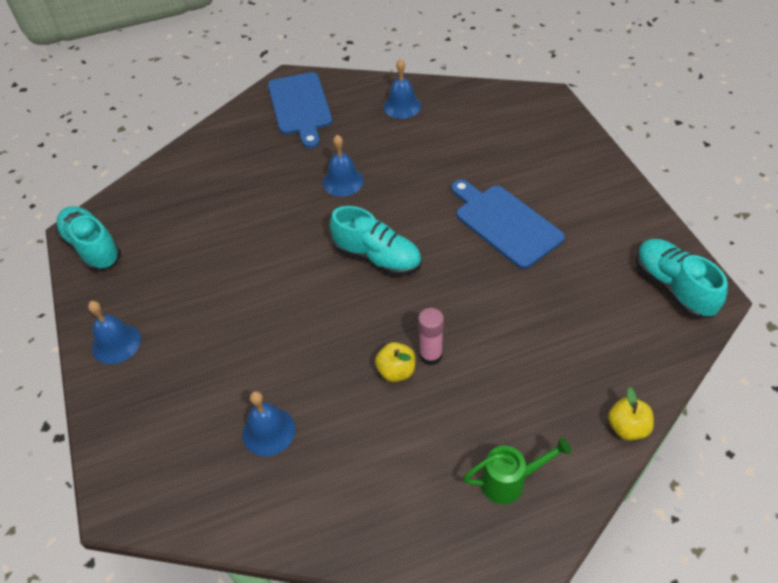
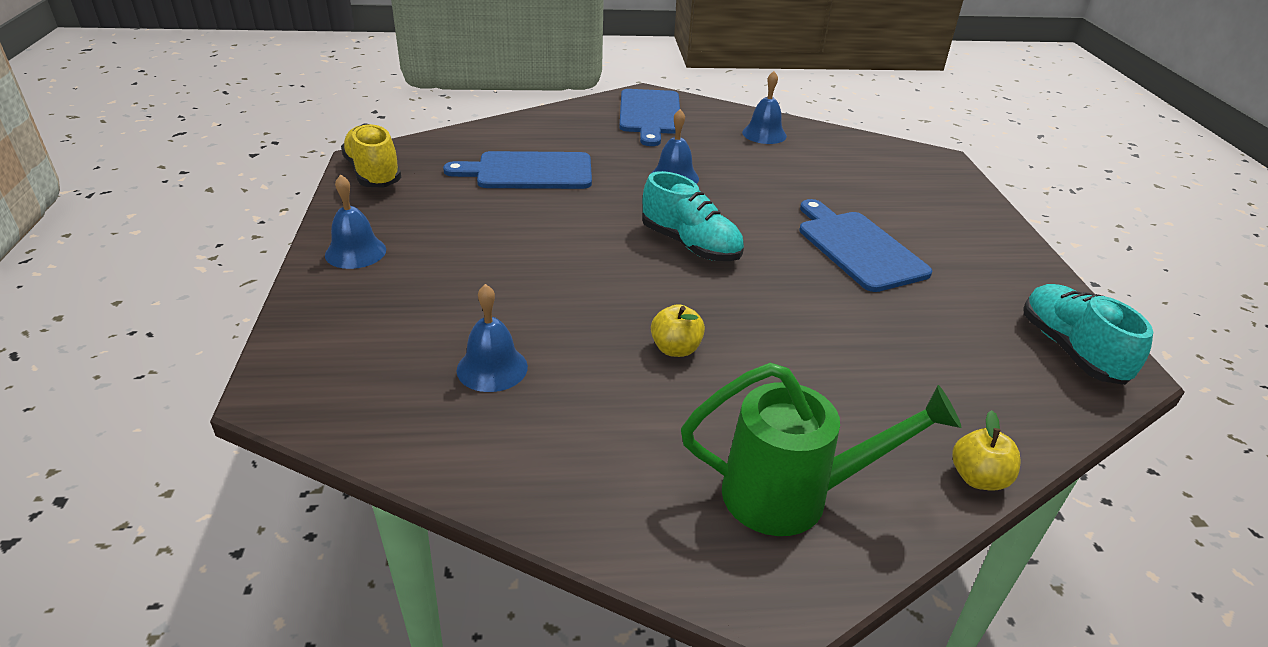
camera: 10 degrees right, 15 degrees down
turquoise shoe [55,206,121,272] -> yellow shoe [341,123,401,187]
pink glue stick [418,308,444,365] -> none
green watering can [463,437,572,504] -> green watering can [681,363,961,536], size x1.65
none -> blue cutting board [443,151,592,189]

